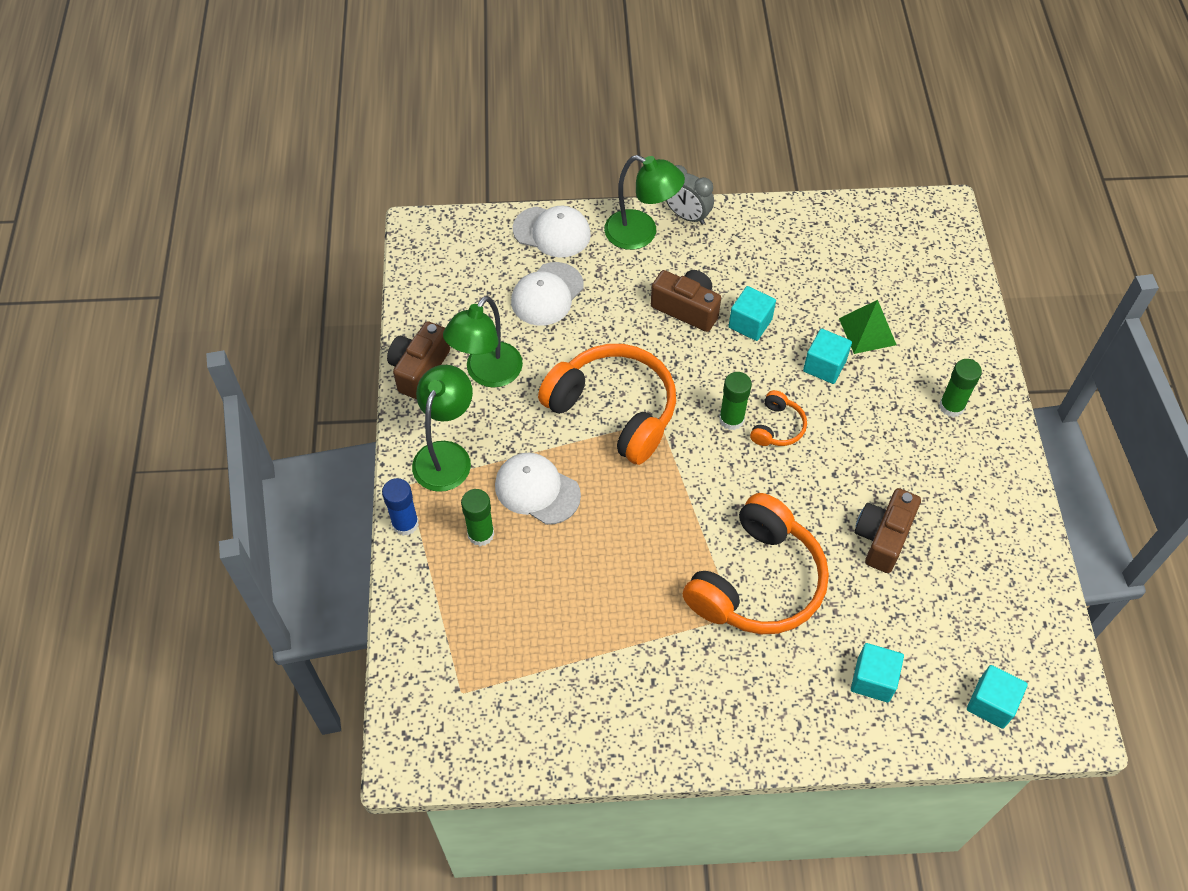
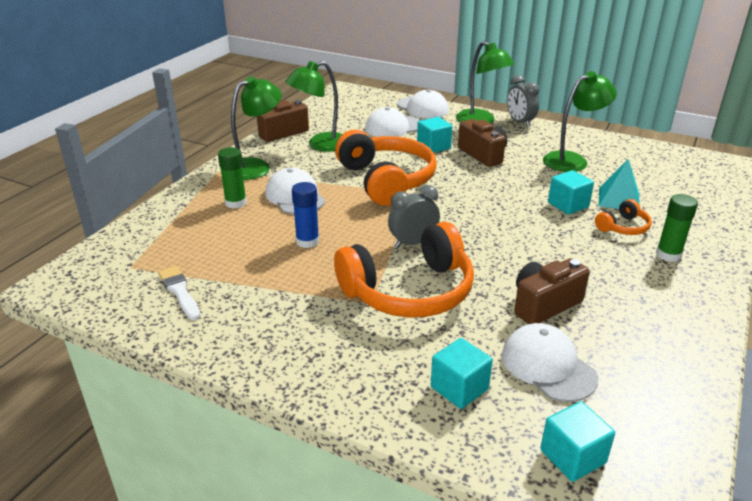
camera: 30 degrees right, 25 degrees down
blue glue stick [382,478,419,536] -> blue glue stick moved to [292,182,319,248]
green glue stick [719,372,752,430] -> none
turquoise cube [729,286,776,341] -> turquoise cube moved to [417,117,453,153]
orange headphones [750,390,807,446] -> orange headphones moved to [595,199,652,235]
green pyramid [839,300,897,354] -> turquoise pyramid [599,159,640,209]
none -> white brush [158,266,200,320]
none -> grey clock [388,185,440,248]
none -> white cap [502,323,598,402]
none -> green lamp [543,71,617,172]

